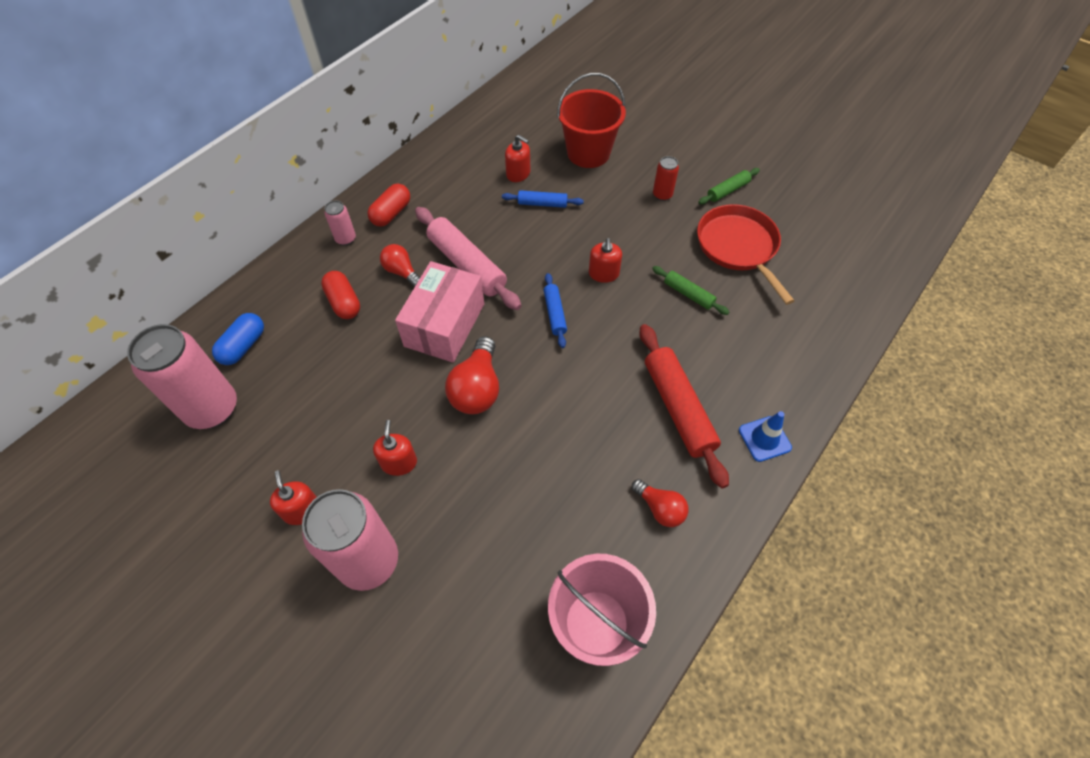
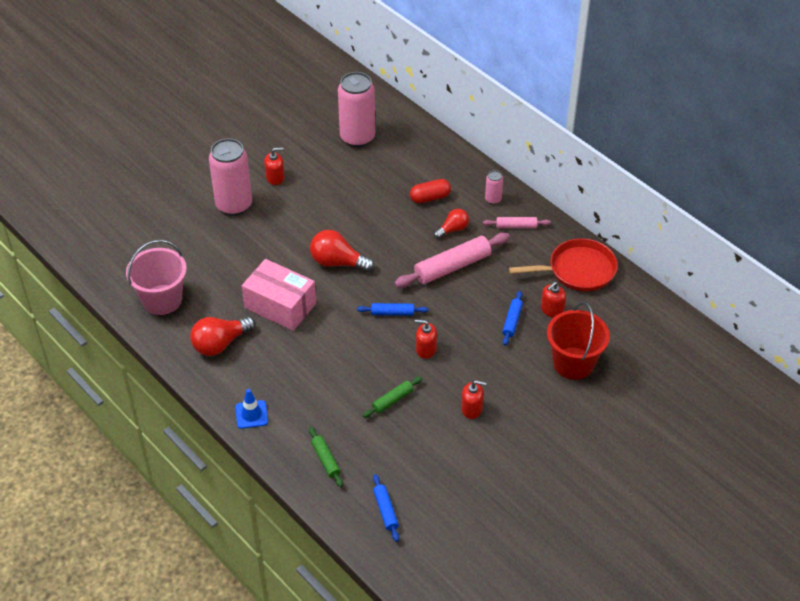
camera: 100 degrees right, 10 degrees down
blue capsule [212,313,264,365] -> none
red capsule [367,184,410,227] -> pink rolling pin [483,217,551,228]
red soap dispenser [373,420,417,476] -> red soap dispenser moved to [461,380,486,419]
pink box [395,261,484,363] -> pink box moved to [242,259,316,331]
red light bulb [632,479,689,527] -> red light bulb [190,316,255,356], size x1.63
red rolling pin [639,324,729,489] -> none
red can [653,156,679,201] -> none
red pan [697,204,794,305] -> red pan moved to [509,238,618,291]
green rolling pin [698,168,760,205] -> green rolling pin moved to [309,427,343,487]
none -> blue rolling pin [373,474,399,542]

